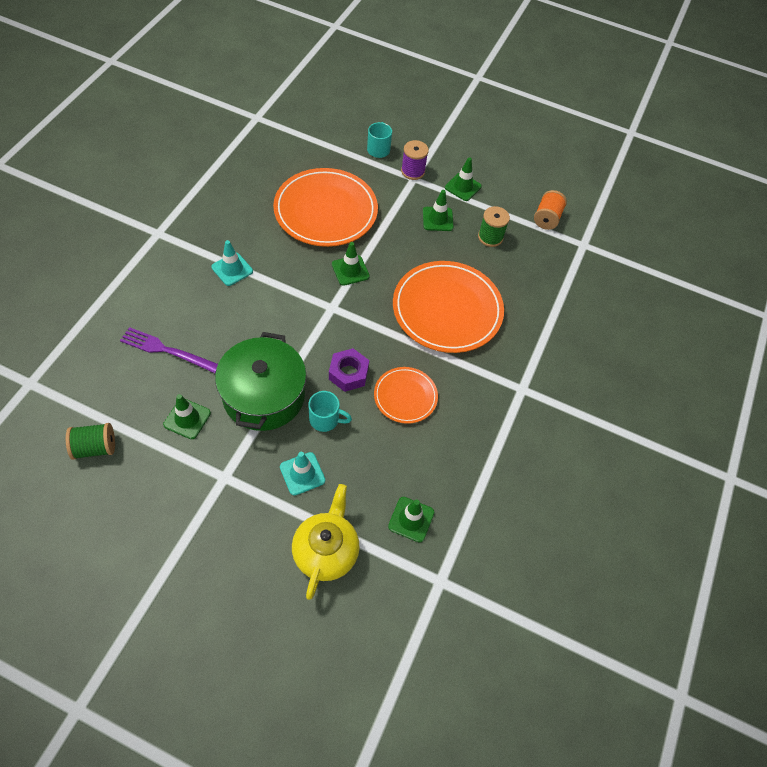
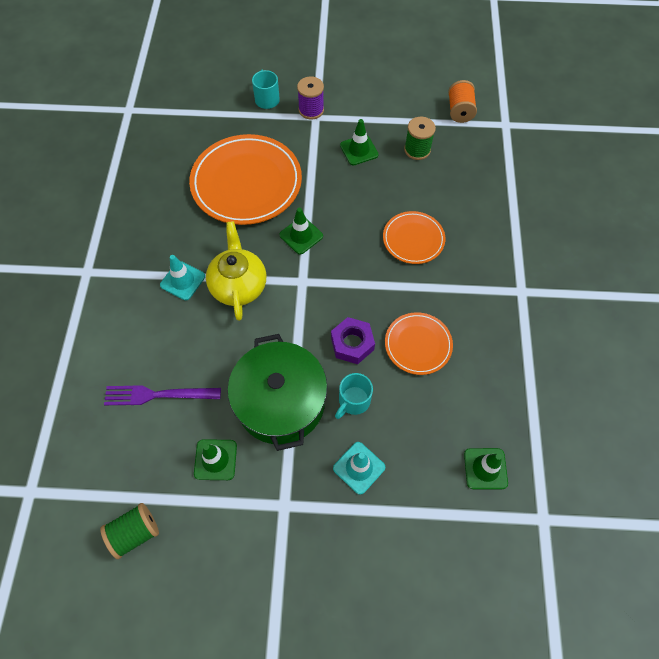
camera: 15 degrees left, 5 degrees up
yellow teapot [292,484,360,600] -> yellow teapot moved to [206,221,266,321]
turquoise mug [309,391,352,432] -> turquoise mug turned 135 degrees clockwise [335,373,373,419]
orange plate [393,261,504,353] -> orange plate [383,211,445,264], size x0.53
green traffic cone [445,157,482,201] -> none

